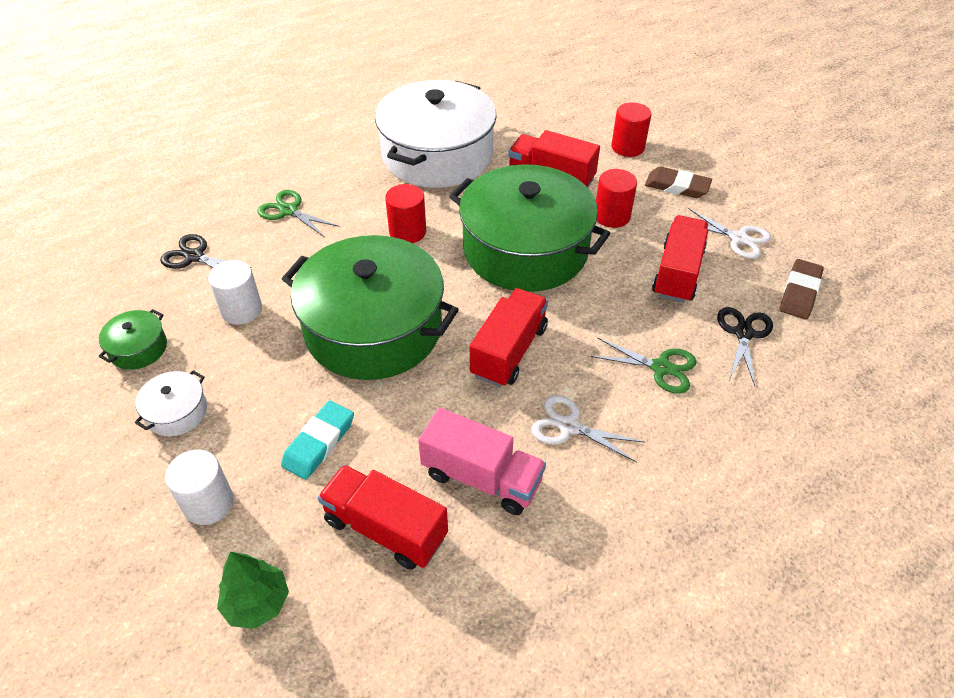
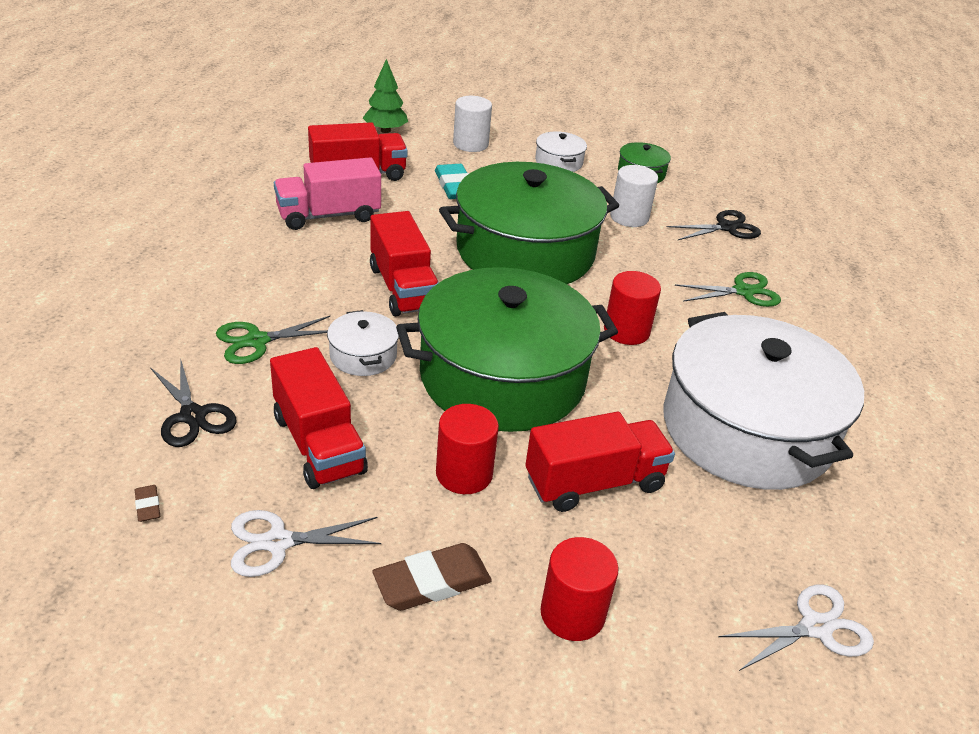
camera: 130 degrees right, 10 degrees down
white scissors [531,395,644,463] -> white scissors moved to [719,585,874,671]
brown eraser [779,259,824,319] -> brown eraser [135,485,160,522], size x0.47
none -> white pot [327,310,399,376]

